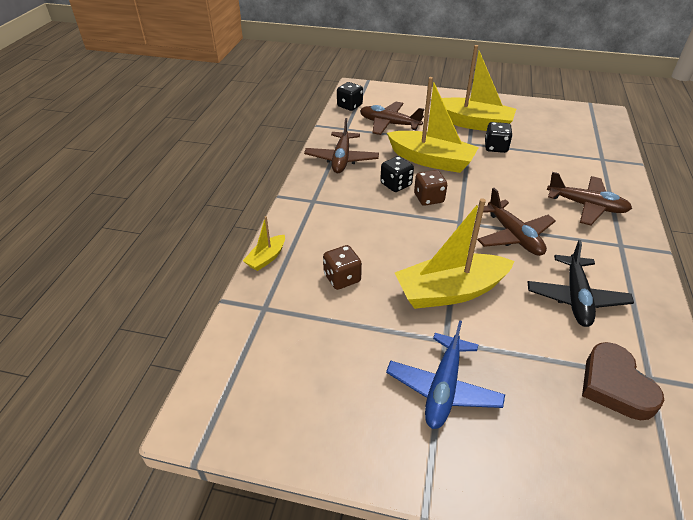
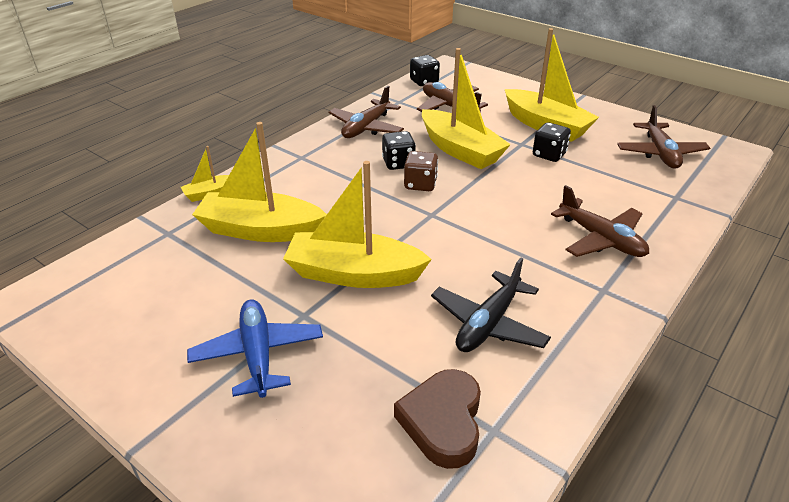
camera: 25 degrees right, 5 degrees down
brown dice [323,245,362,290] -> yellow boat [192,122,327,242]
blue plane [386,320,505,429] -> blue plane turned 120 degrees clockwise [187,299,323,398]
brown plane [477,188,556,256] -> brown plane moved to [617,105,710,169]

